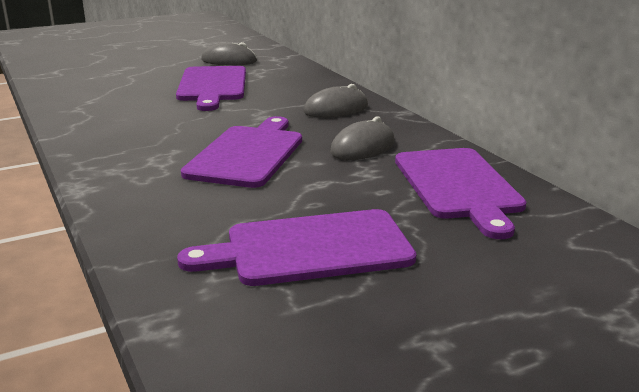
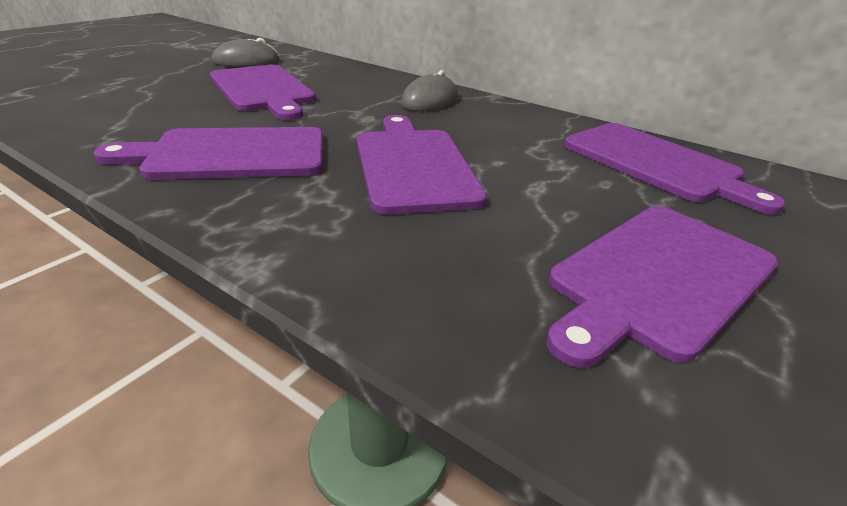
camera: 30 degrees left, 10 degrees up
grey mouse [330,116,395,160] -> none
none -> purple cutting board [94,127,323,180]

